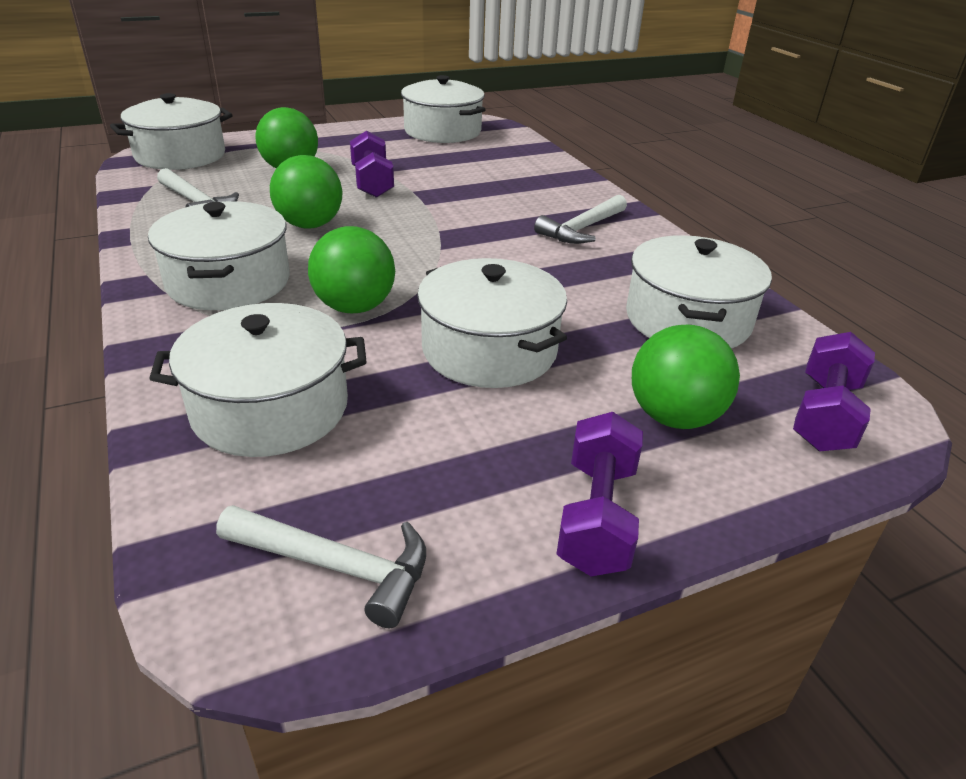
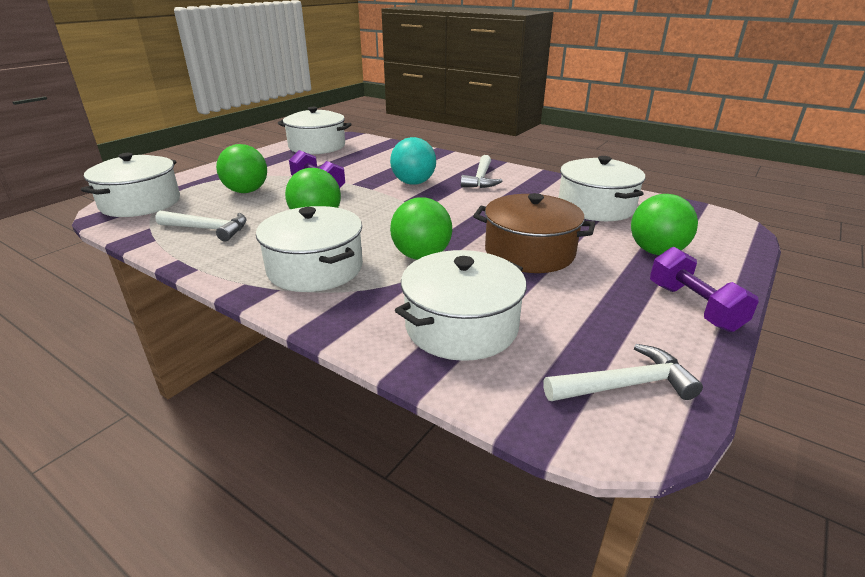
camera: 30 degrees left, 5 degrees down
white pot [417,258,567,388] -> brown pot [473,193,595,273]
purple dumbbell [793,332,875,452] -> none
none -> turquoise ball [390,137,436,185]

